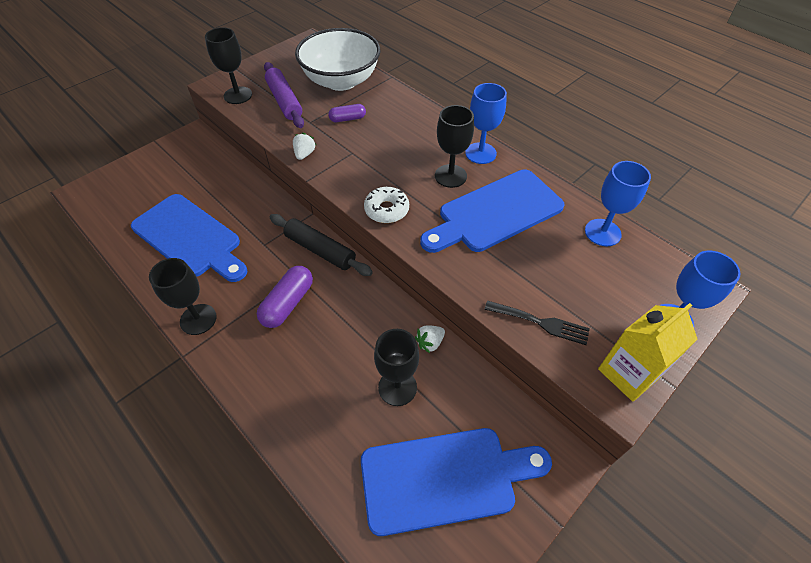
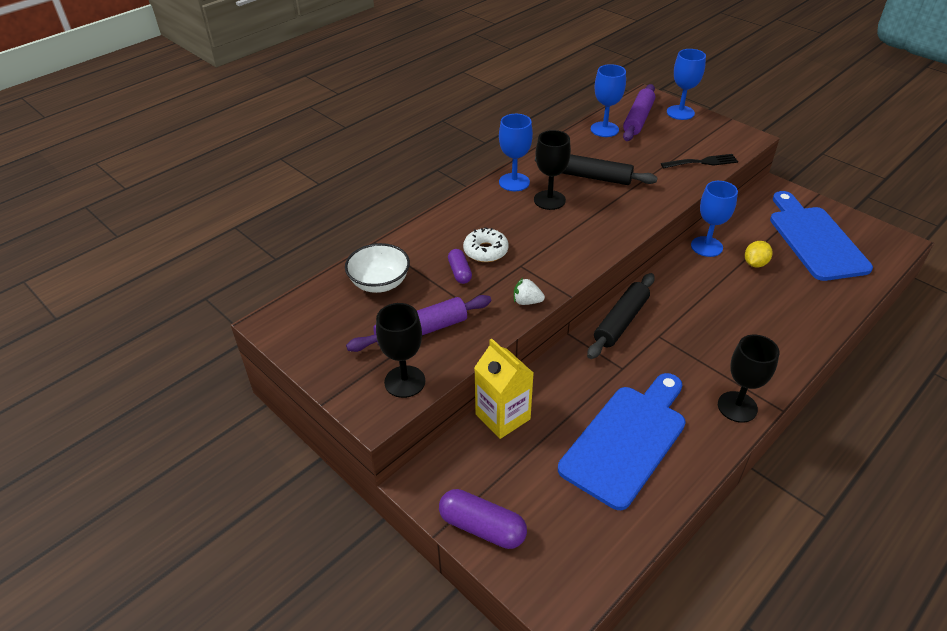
camera: 90 degrees left, 10 degrees down
purple capsule [257,266,313,328] -> purple capsule moved to [439,489,527,549]
white bowl [295,28,380,91] -> white bowl [345,243,410,293], size x0.60
white donut [364,187,409,223] -> white donut moved to [463,227,509,262]
black goblet [374,329,419,406] -> yellow lemon [745,241,772,267]
white strawberry [415,326,445,353] -> blue goblet [691,181,738,257]
blue cutting board [420,169,565,253] -> black rolling pin [535,154,658,185]
black fork [484,300,590,345] -> black fork turned 60 degrees clockwise [661,154,738,169]
yellow carton [598,303,697,402] -> yellow carton moved to [474,339,533,439]
none -> purple rolling pin [623,84,655,141]

